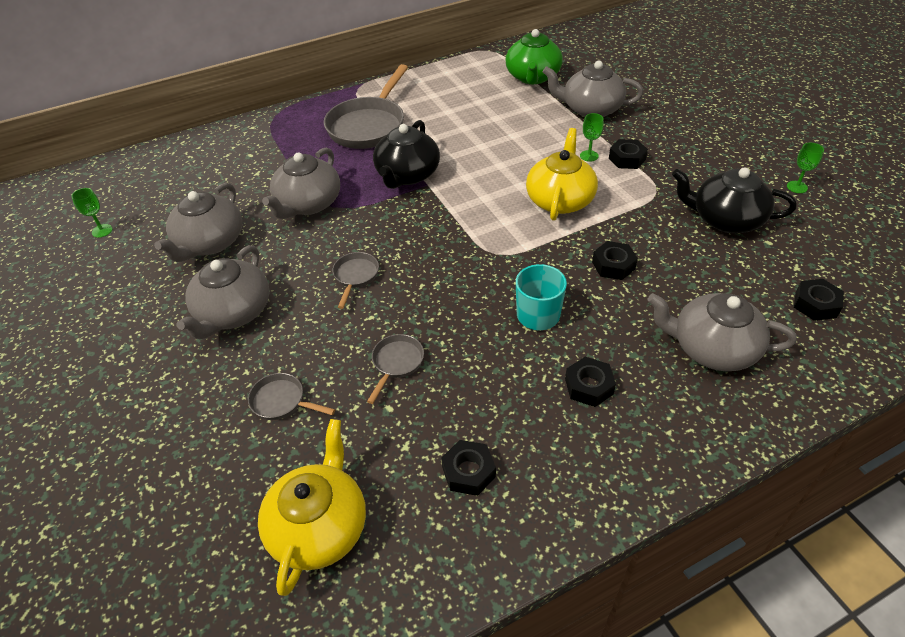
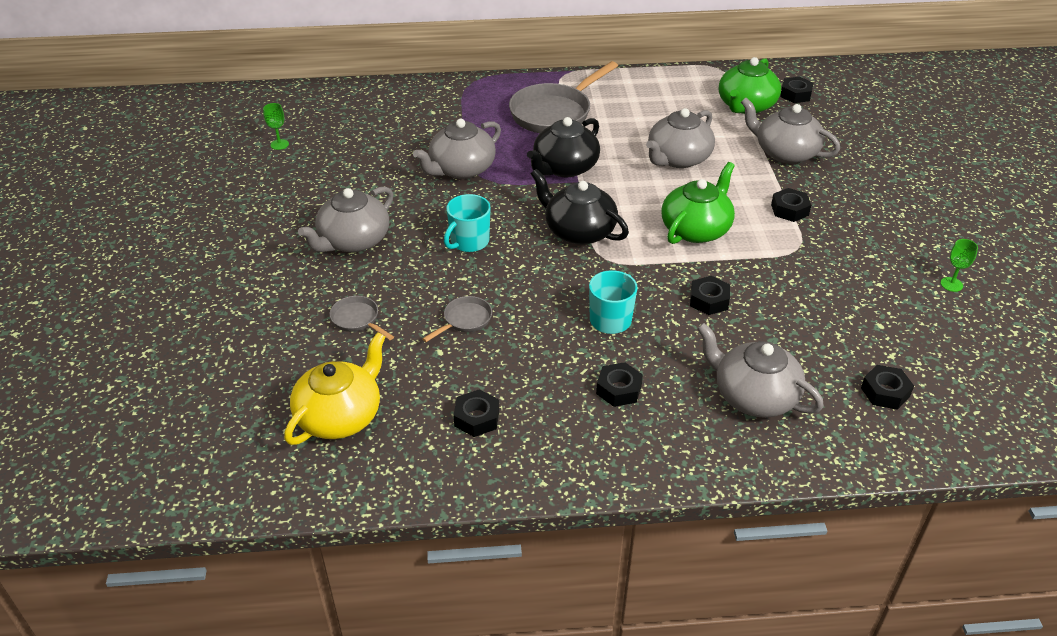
camera: 20 degrees right, 5 degrees down
grey teapot [154,183,242,262] -> grey teapot moved to [646,108,715,168]
grey pan [332,252,379,309] -> turquoise mug [444,194,491,252]
yellow teapot [526,128,598,221] -> green teapot [662,162,735,244]
green goblet [580,113,604,162] -> none
black teapot [672,167,796,233] -> black teapot moved to [531,169,629,245]
none -> black nut [780,77,813,103]

